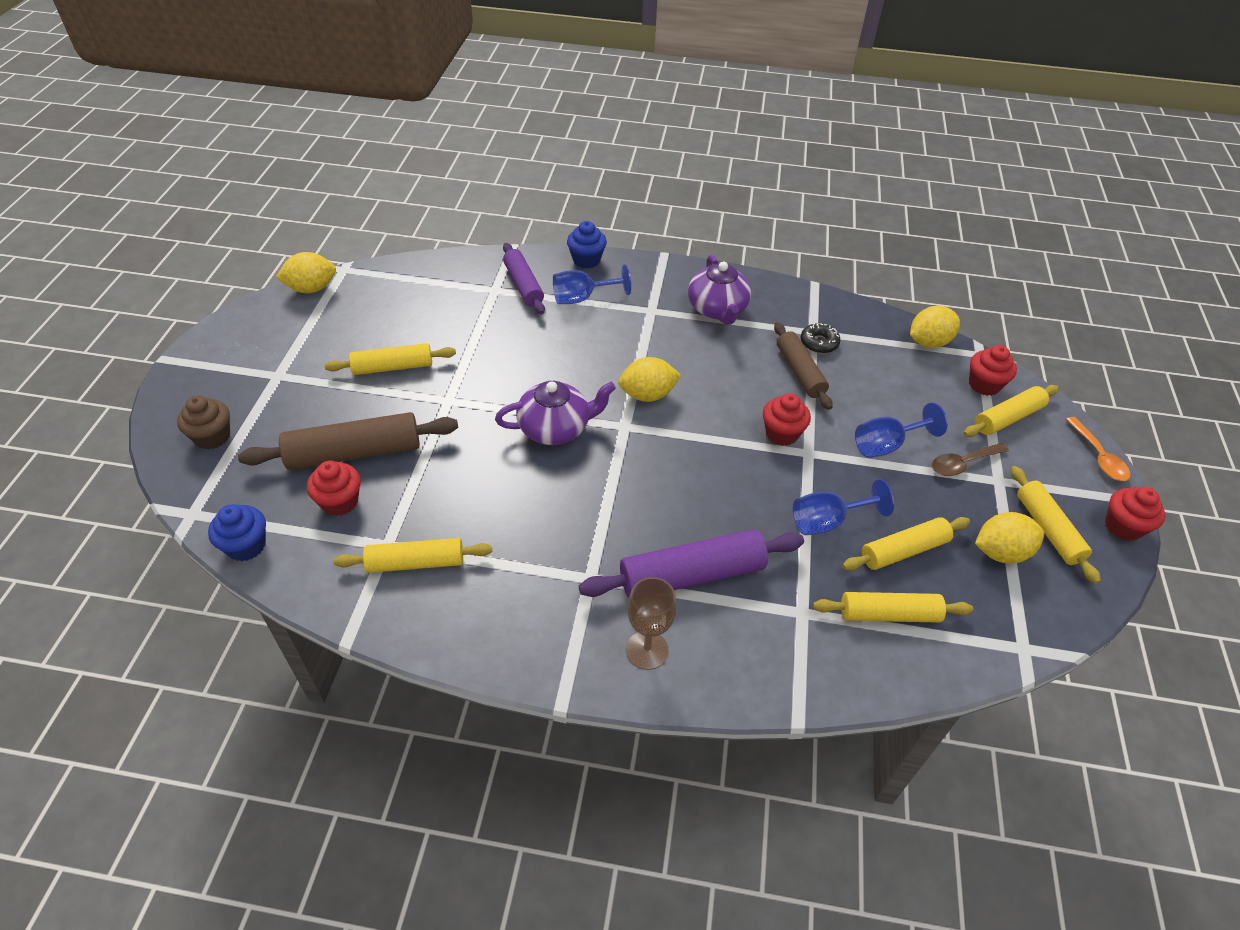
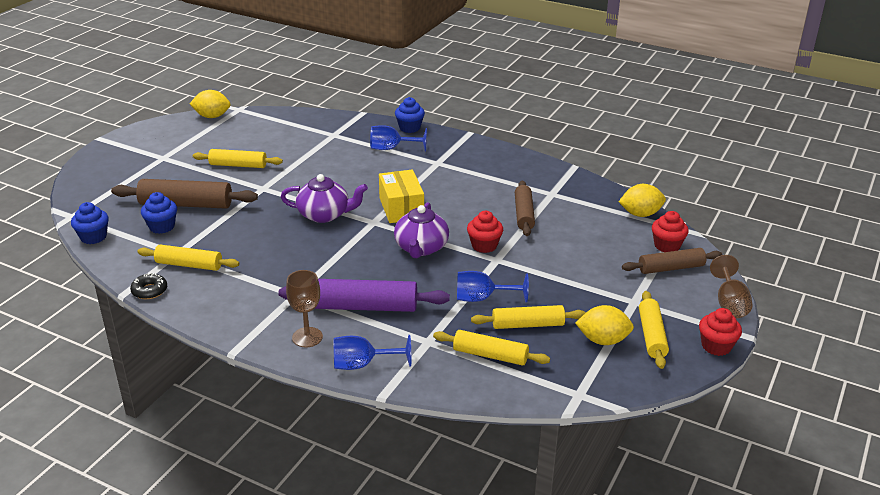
camera: 20 degrees right, 15 degrees down
brown cupcake [177,395,230,450] -> none
red cupcake [307,461,361,516] -> blue cupcake [141,192,177,234]
purple rolling pin [503,243,545,314] -> none
yellow lemon [618,357,681,402] -> yellow box [379,169,424,223]
purple teapot [688,255,751,325] -> purple teapot moved to [394,202,449,258]
black donut [801,323,841,354] -> black donut moved to [130,273,167,299]
blue goblet [855,403,948,458] -> blue goblet moved to [334,335,411,370]
brown spoon [932,443,1009,476] -> none
yellow rolling pin [963,385,1059,437] -> brown rolling pin [622,248,723,274]
orange spoon [1066,417,1130,481] -> brown goblet [710,255,752,318]

